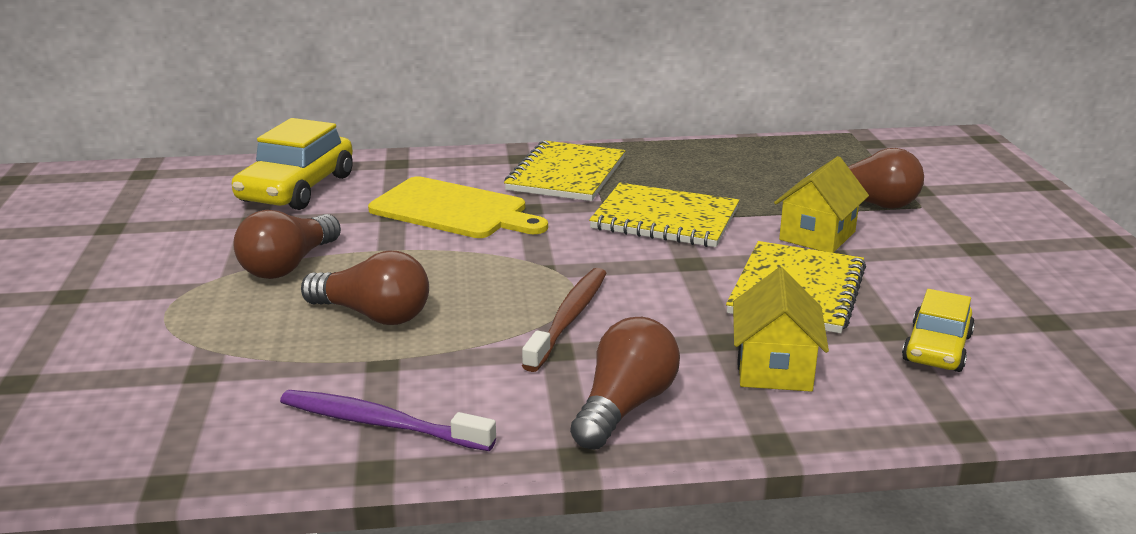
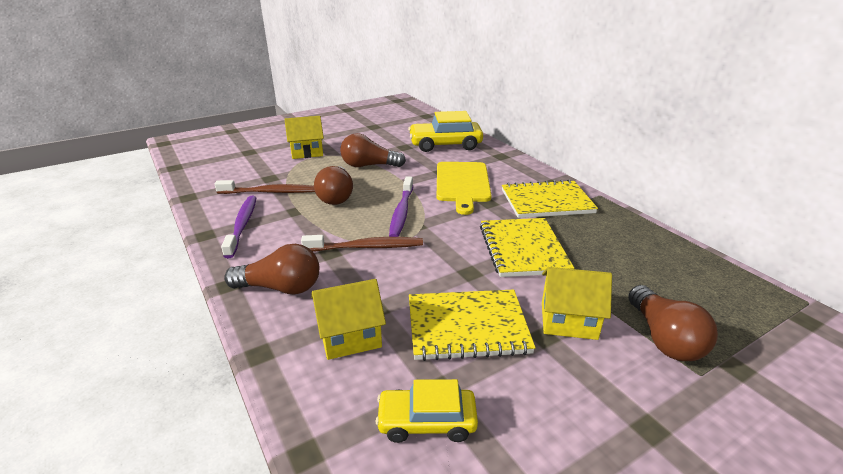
camera: 65 degrees right, 5 degrees up
none -> brown toothbrush [215,180,315,194]
none -> yellow house [284,116,324,159]
none -> purple toothbrush [389,176,413,237]

